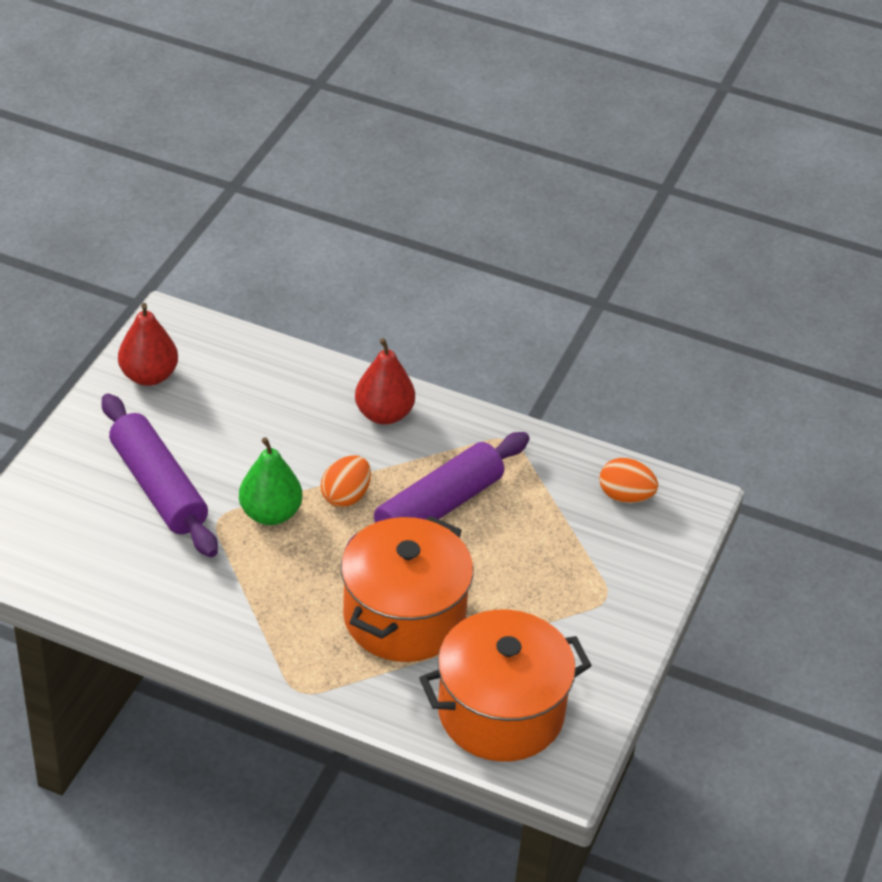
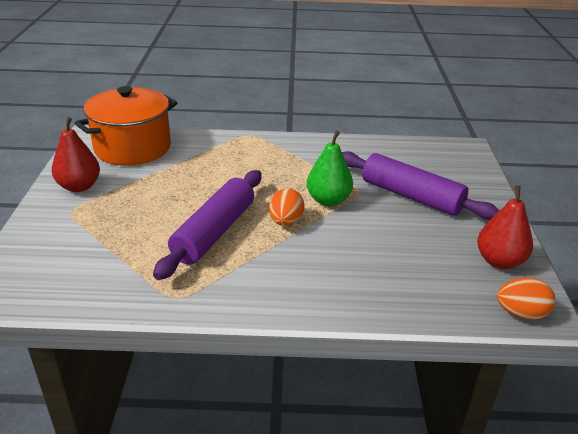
camera: 160 degrees right, 10 degrees down
orange pot [341,516,473,662] -> none
red pear [355,338,415,425] -> red pear moved to [52,117,100,192]
orange egg [599,458,658,503] -> orange egg moved to [497,277,555,320]

